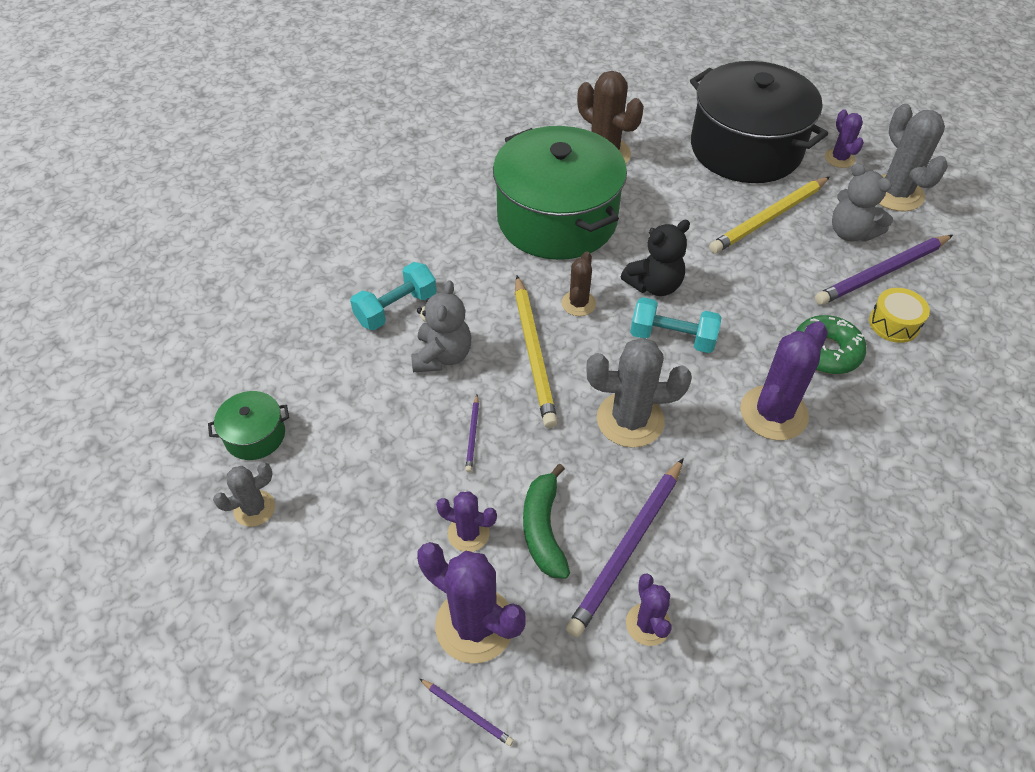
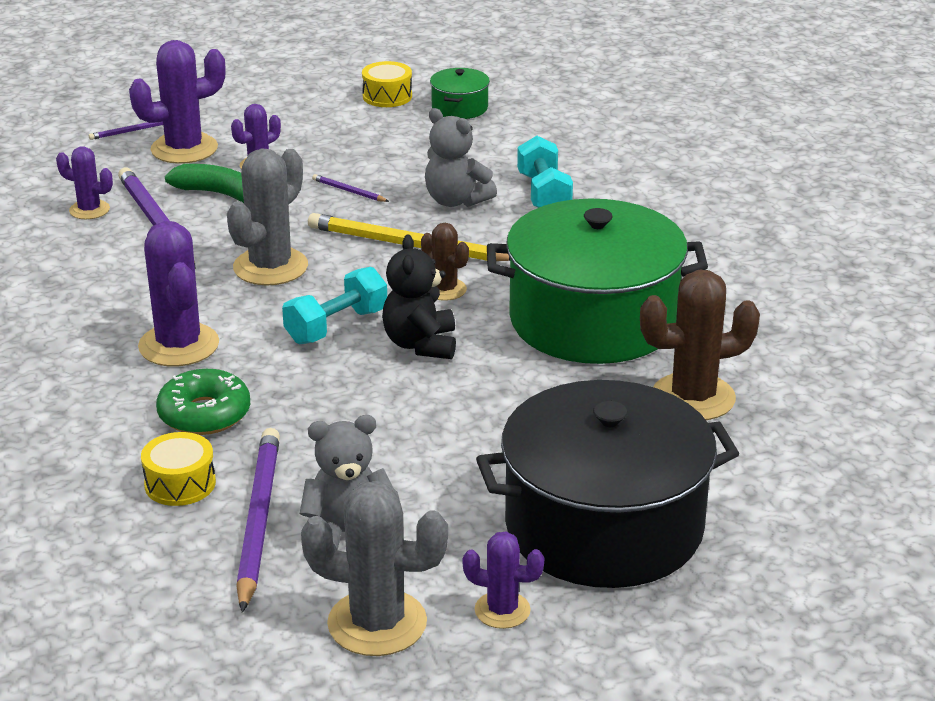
camera: 120 degrees right, 20 degrees down
grey cactus [213,463,275,527] -> yellow drum [362,61,412,107]
yellow pencil [709,177,830,254] -> none

